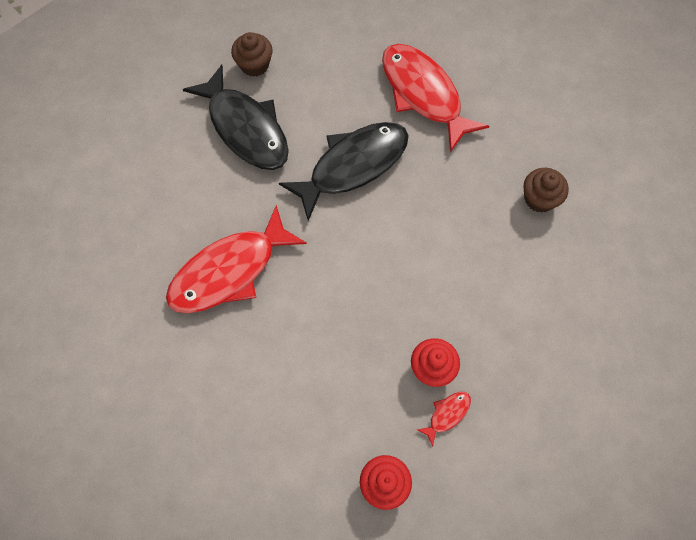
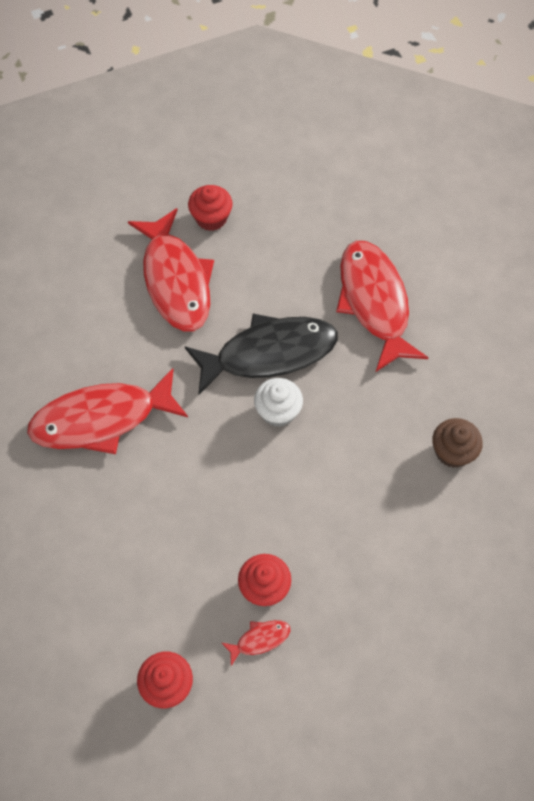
camera: 20 degrees right, 5 degrees down
black fish [183,65,289,170] -> red fish [128,208,214,332]
brown cupcake [231,32,273,77] -> red cupcake [188,185,233,231]
none -> white cupcake [254,378,303,427]

